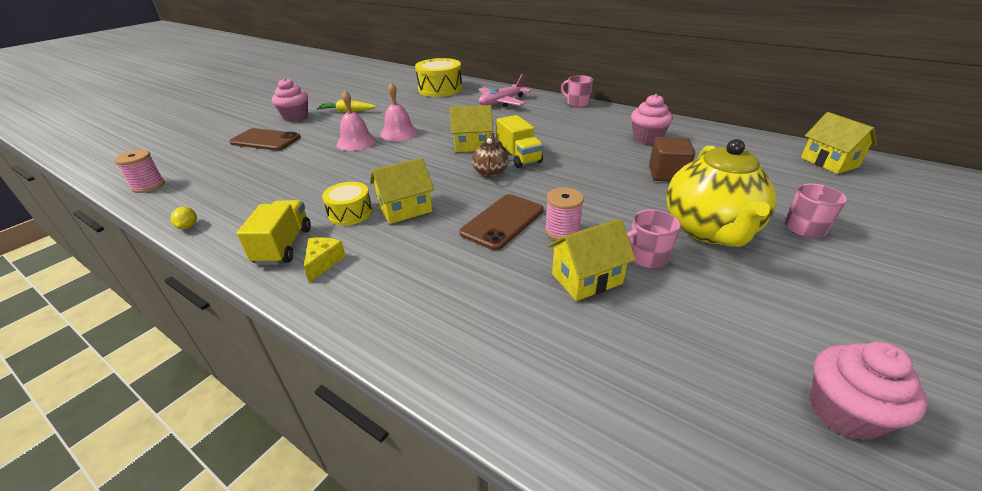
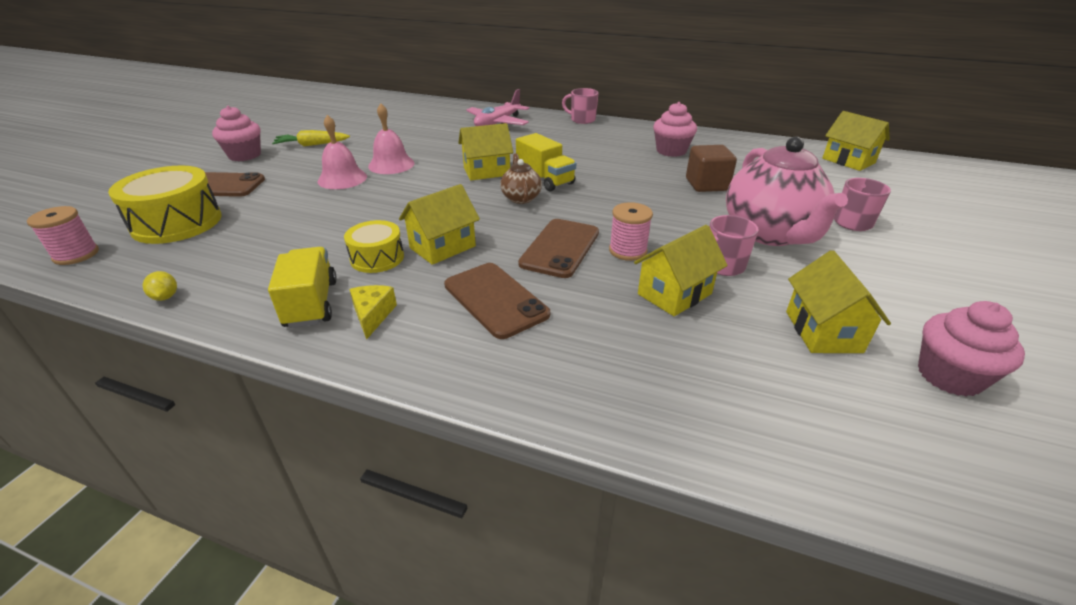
camera: 15 degrees left, 0 degrees up
yellow drum [415,58,462,97] -> yellow drum moved to [108,166,222,244]
yellow teapot [666,139,776,247] -> pink teapot [726,136,848,246]
none -> brown phone [444,263,550,339]
none -> yellow house [786,250,891,353]

